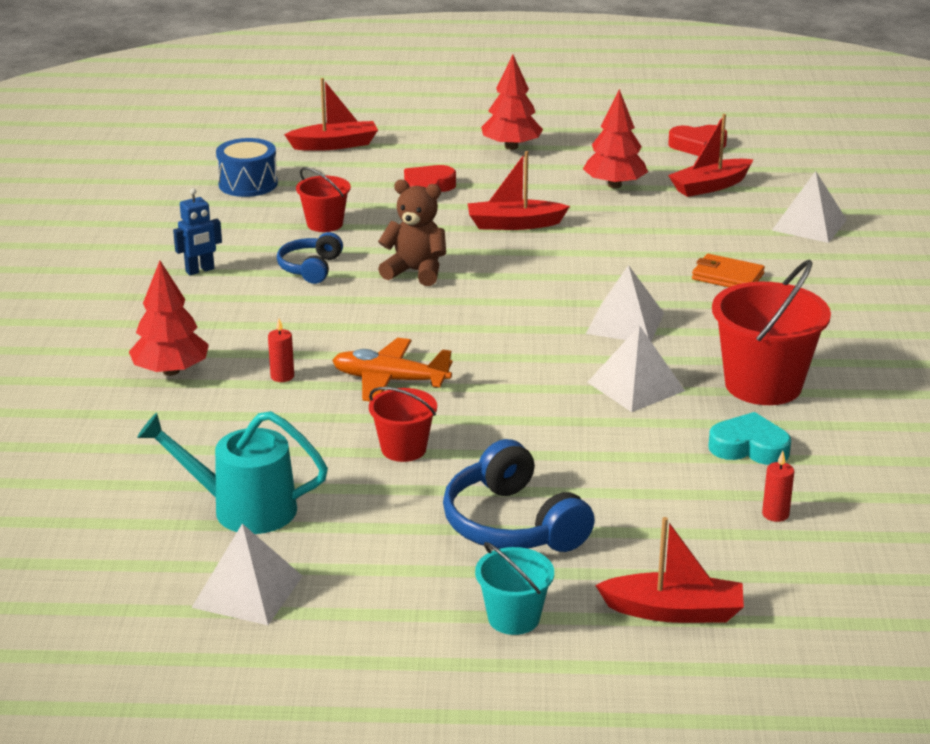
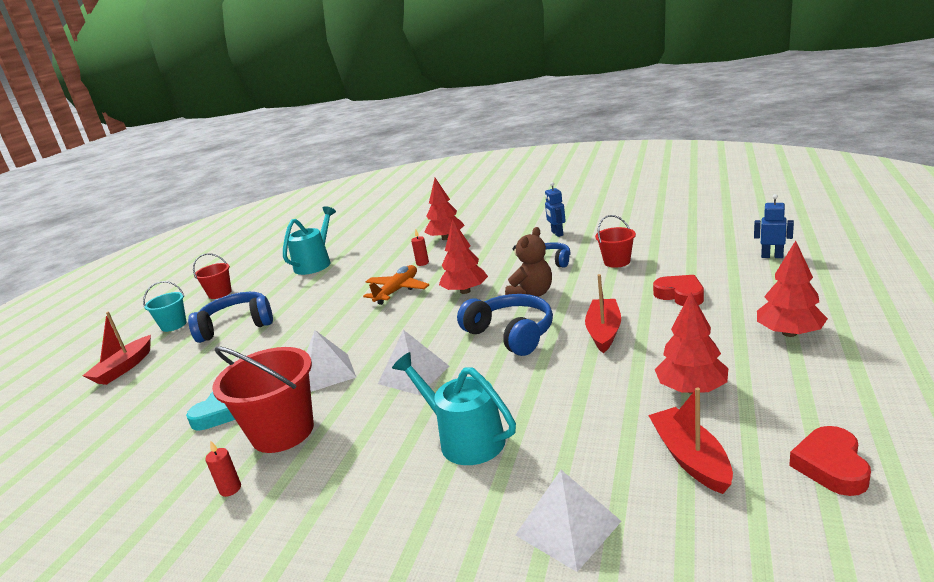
camera: 110 degrees right, 5 degrees down
white pyramid [192,524,303,625] -> none
blue drum [216,138,278,197] -> none
red boat [284,78,378,151] -> blue robot [754,194,794,258]
red bucket [369,387,437,462] -> red bucket moved to [193,253,232,299]
orange wallet [692,254,765,287] -> turquoise watering can [392,352,516,465]
red candle [762,451,794,522] -> red candle moved to [205,440,241,497]
none -> red tree [439,219,488,294]
none -> blue headphones [457,294,553,356]

